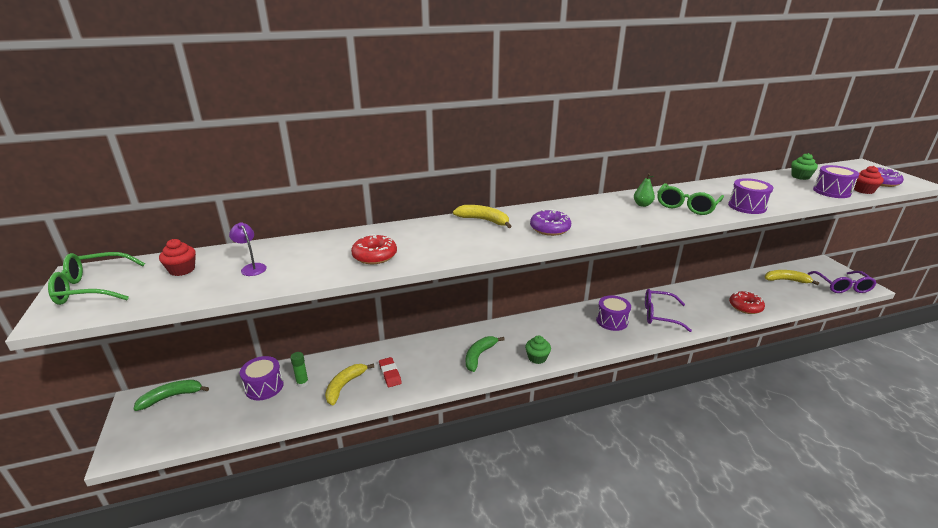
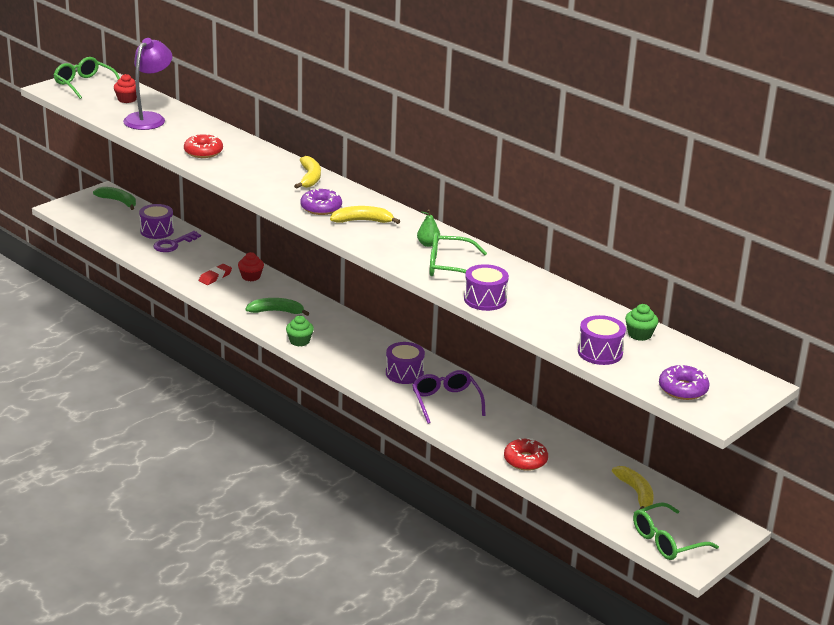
camera: 60 degrees right, 0 degrees up
purple lamp [229,222,267,276] -> purple lamp [123,38,172,130], size x2.11
green glue stick [290,352,309,387] -> purple key [153,231,201,252]
yellow banana [325,363,374,405] -> yellow banana moved to [330,206,400,224]
purple glasses [808,271,877,293] -> green glasses [633,502,719,560]
red cupcake [854,166,884,194] -> red cupcake moved to [238,252,264,281]

